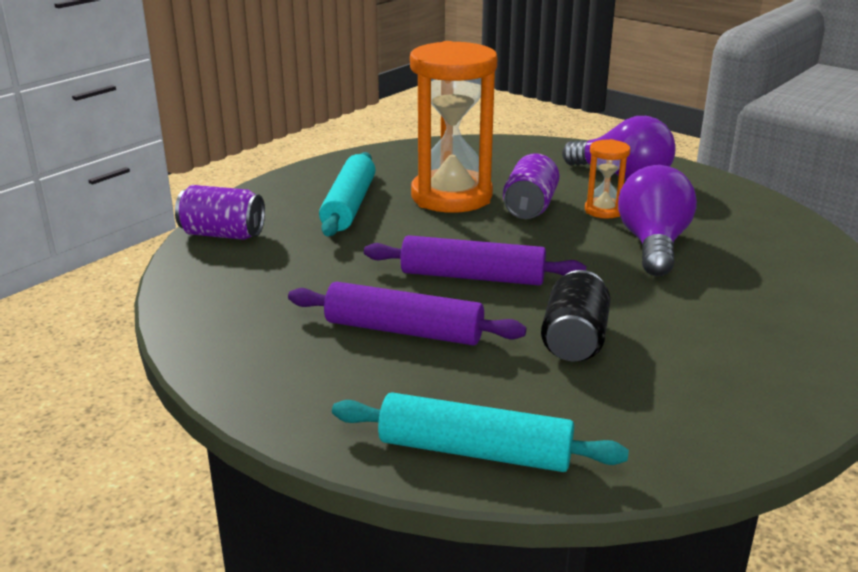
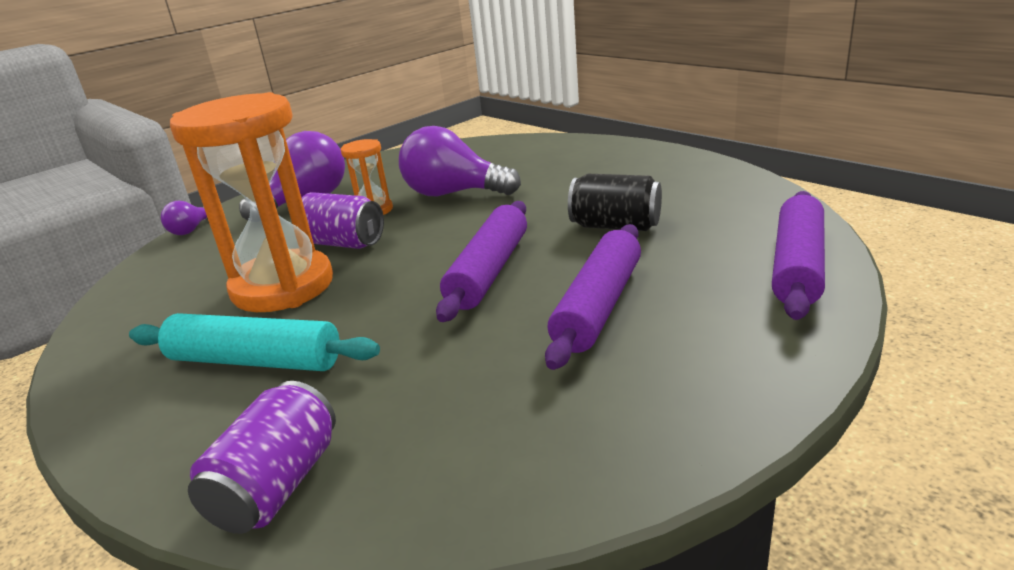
camera: 80 degrees left, 0 degrees up
turquoise rolling pin [332,392,629,472] -> purple rolling pin [772,191,825,320]
none -> purple light bulb [161,201,208,235]

